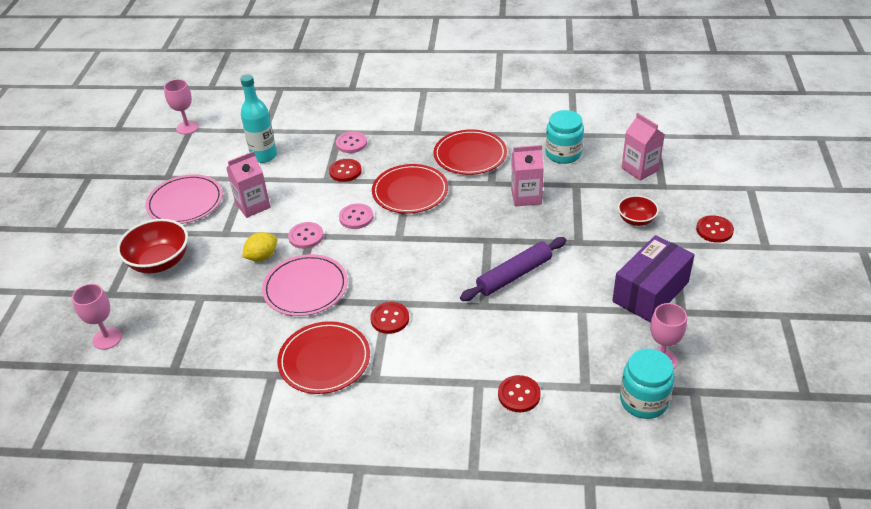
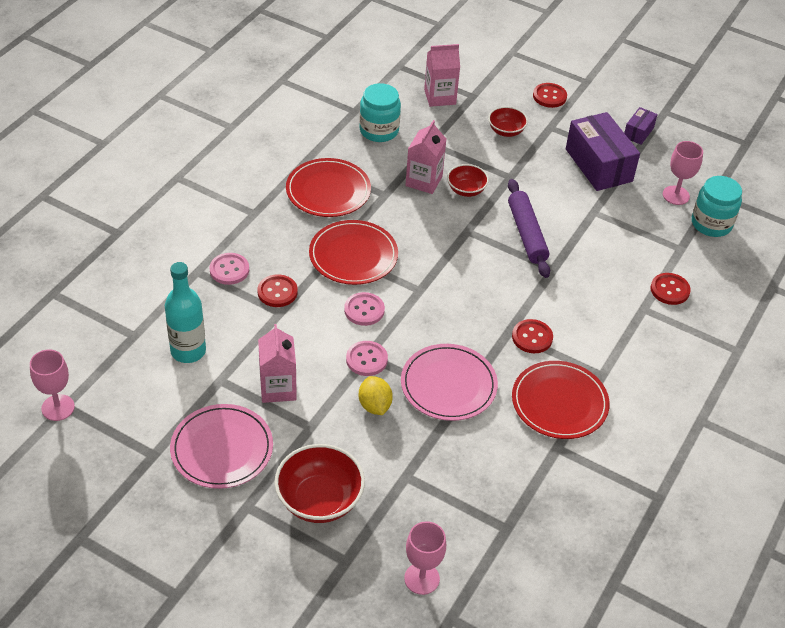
camera: 70 degrees left, 5 degrees up
none -> red bowl [447,164,489,197]
none -> purple box [624,107,658,145]

